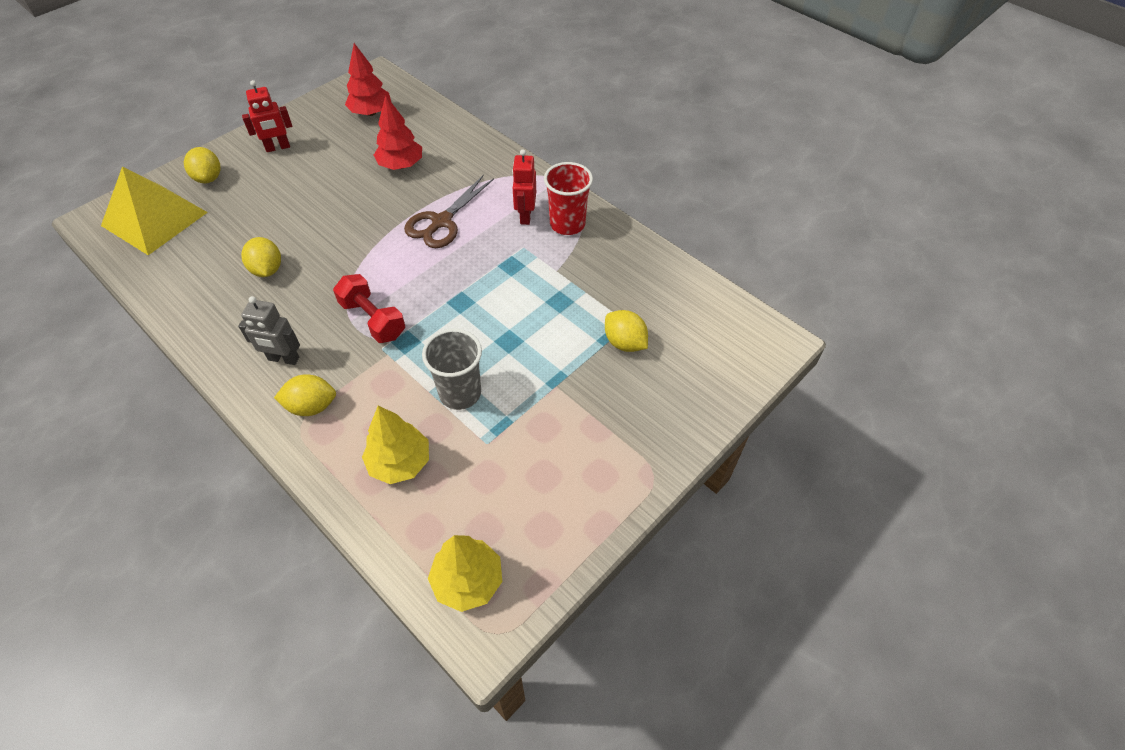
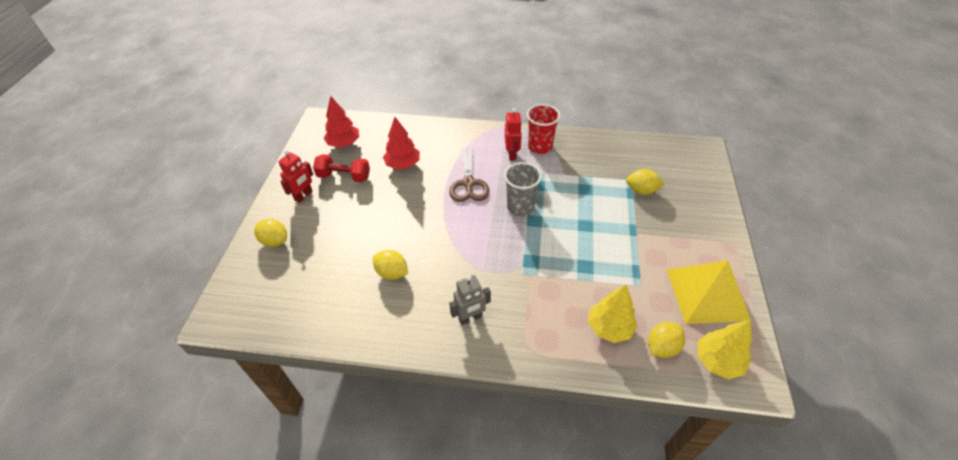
camera: 35 degrees left, 5 degrees down
yellow pyramid [101,167,208,255] -> yellow pyramid moved to [667,260,751,324]
yellow lemon [274,374,336,416] -> yellow lemon moved to [648,322,685,358]
red dumbbell [333,274,405,343] -> red dumbbell moved to [313,154,370,182]
grey cup [422,329,482,410] -> grey cup moved to [504,162,542,216]
red robot [512,149,536,225] -> red robot turned 150 degrees counterclockwise [505,108,522,161]

